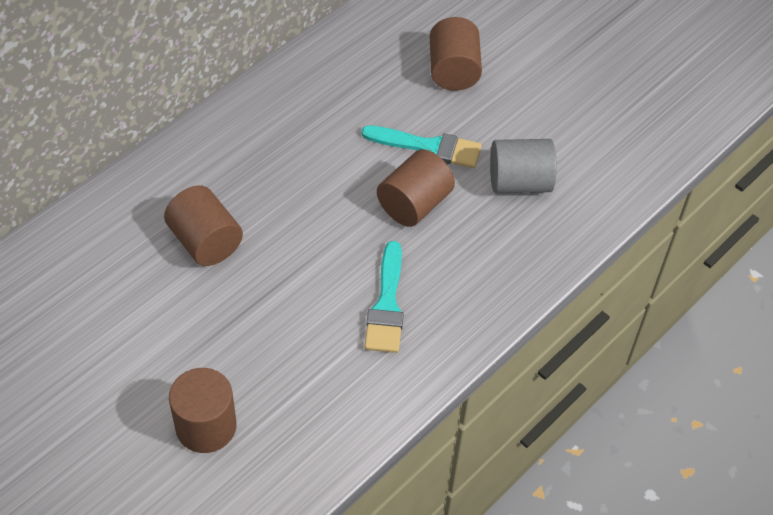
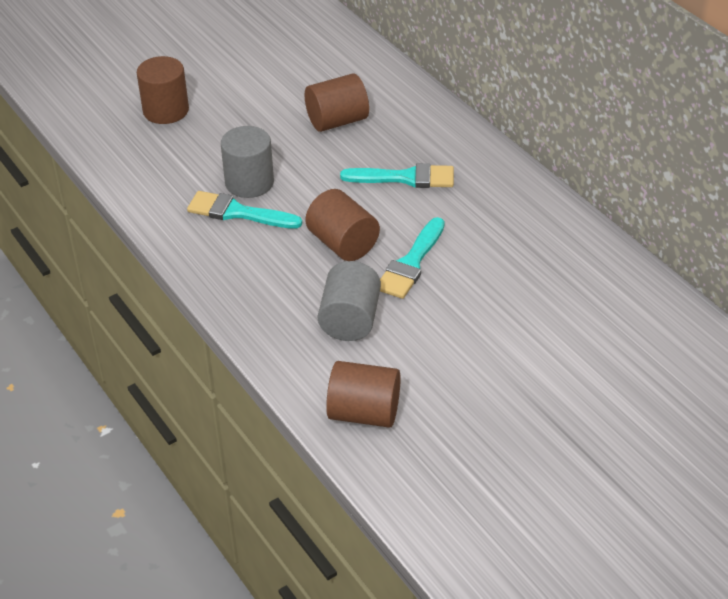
camera: 105 degrees right, 10 degrees down
brown cylinder [430,17,482,91] -> brown cylinder moved to [326,361,401,428]
none -> grey cylinder [221,126,274,198]
none -> turquoise brush [340,163,454,188]

